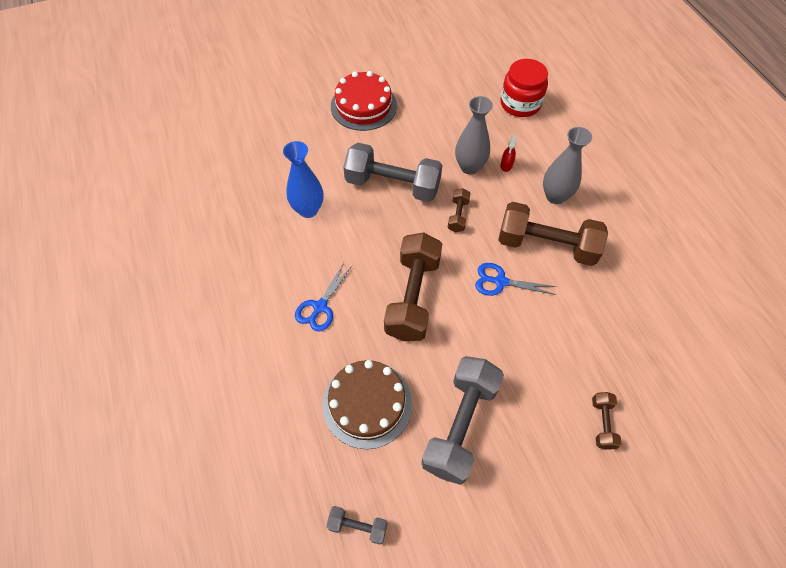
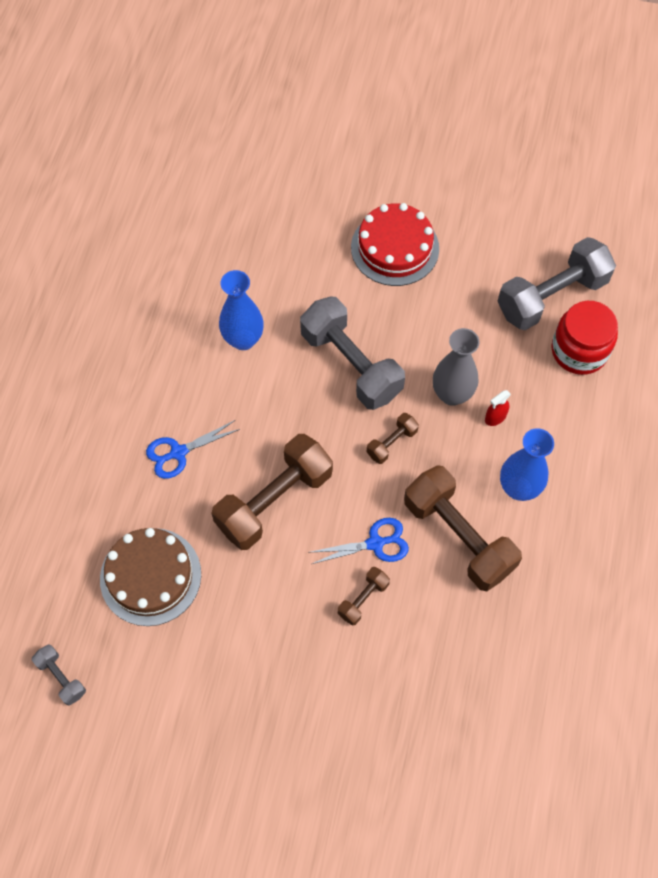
camera: 35 degrees right, 5 degrees up
grey dumbbell [421,356,504,485] -> grey dumbbell moved to [498,237,616,330]
blue scissors [475,263,556,296] -> blue scissors turned 120 degrees clockwise [311,518,409,564]
grey vase [543,127,592,204] -> blue vase [500,428,554,501]
brown dumbbell [592,392,621,450] -> brown dumbbell moved to [338,567,390,625]

